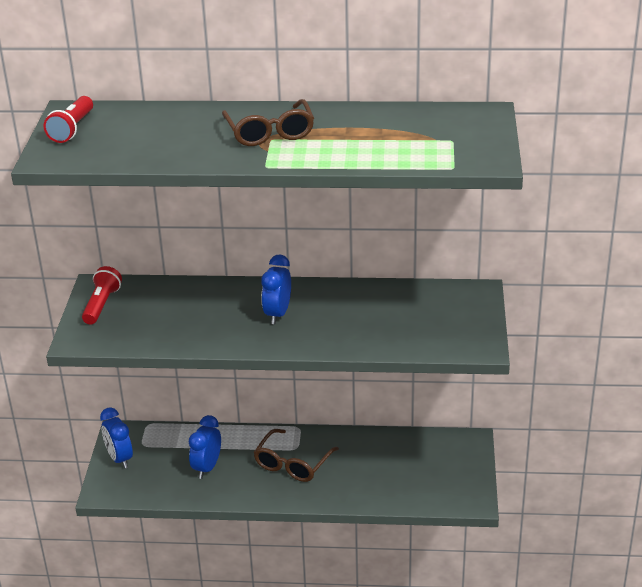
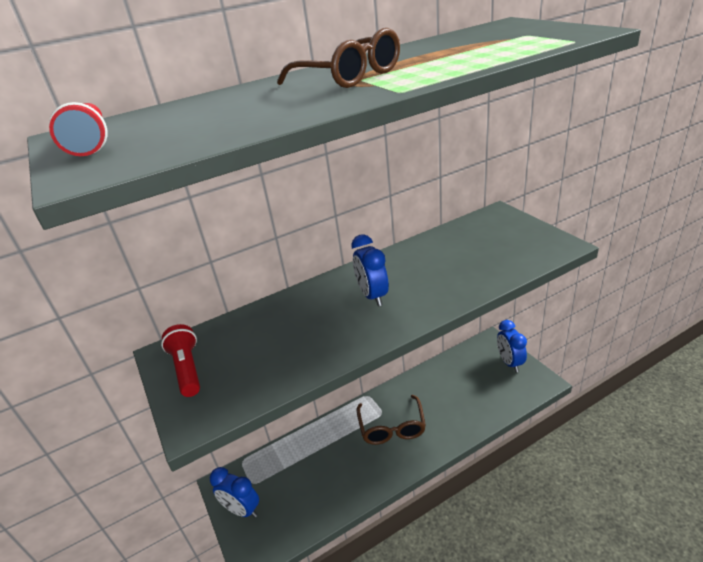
camera: 30 degrees left, 0 degrees up
blue clock [189,415,221,479] -> blue clock moved to [497,320,527,372]

